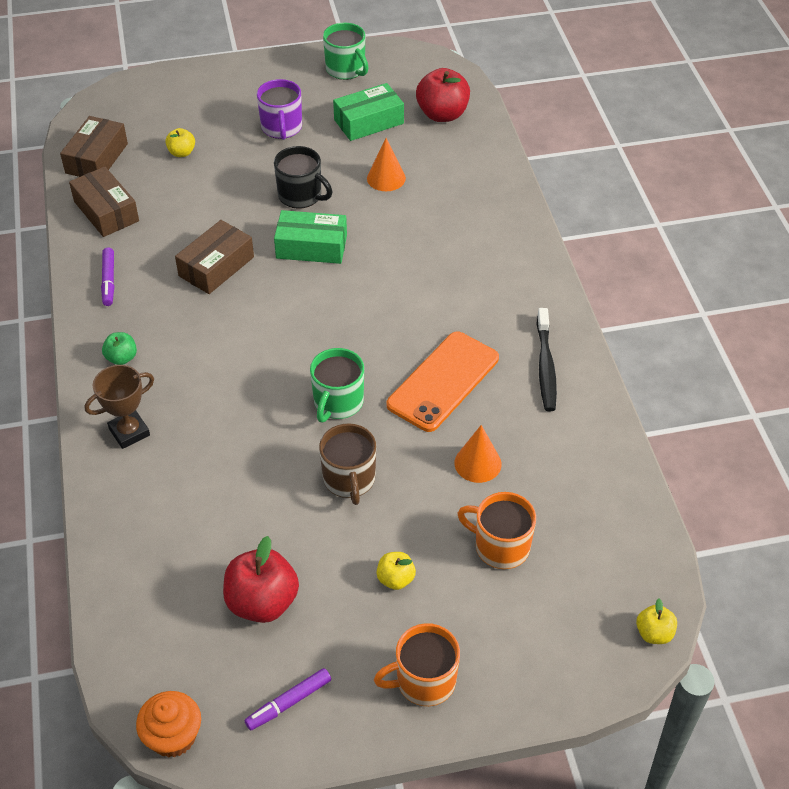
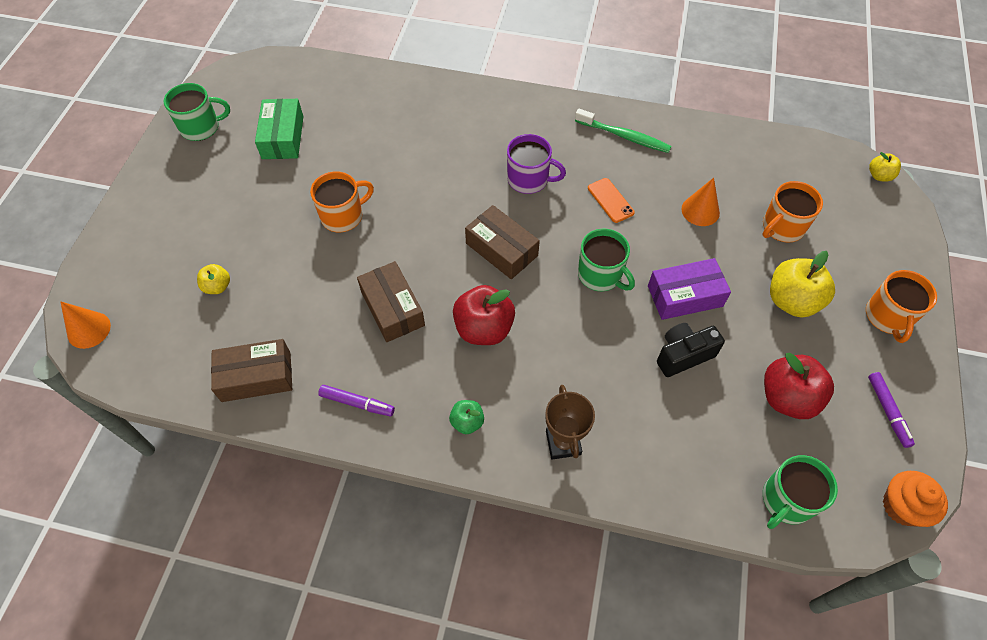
camera: 65 degrees left, 10 degrees up
brown box [60,116,128,177] -> brown box moved to [465,205,540,279]
purple mug [257,79,302,140] -> purple mug moved to [507,134,566,194]
black mug [274,146,332,209] -> orange mug [310,171,374,232]
green box [274,210,347,264] -> none
brown mug [319,423,376,505] -> purple box [648,258,731,320]
orange cone [367,138,406,191] -> orange cone moved to [60,301,111,349]
yellow apple [377,552,416,590] -> yellow apple [770,251,835,317], size x1.89
orange phone [387,331,499,432] -> orange phone [588,178,635,223], size x0.51
red apple [416,68,470,122] -> red apple moved to [453,285,515,345]
black toothbrush [537,308,557,411] -> green toothbrush [575,109,671,153]
none -> black camera [657,323,725,377]
none -> green mug [763,455,838,529]

